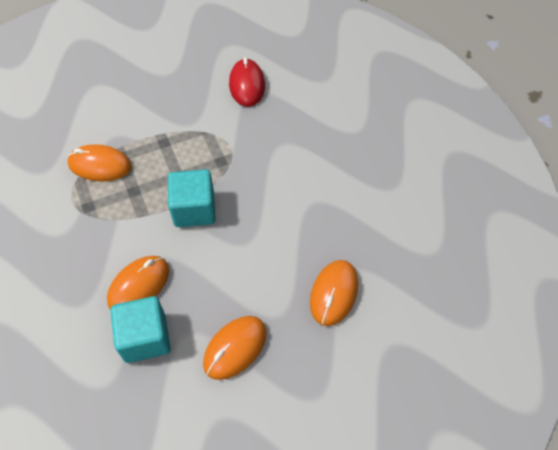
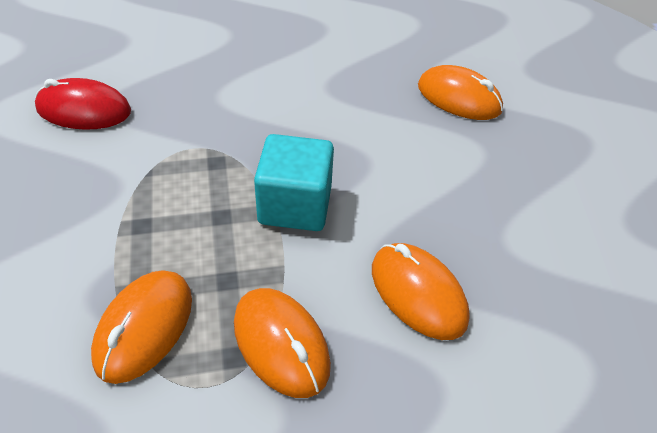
camera: 80 degrees left, 10 degrees down
turquoise cube [110,296,170,363] -> none
orange mouse [203,316,267,380] -> orange mouse moved to [234,288,331,398]

